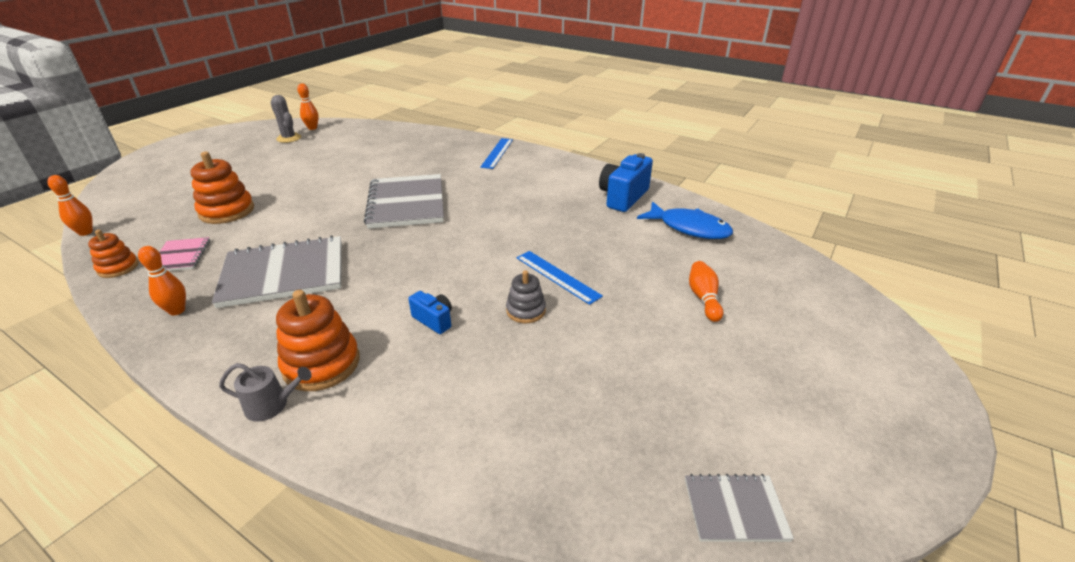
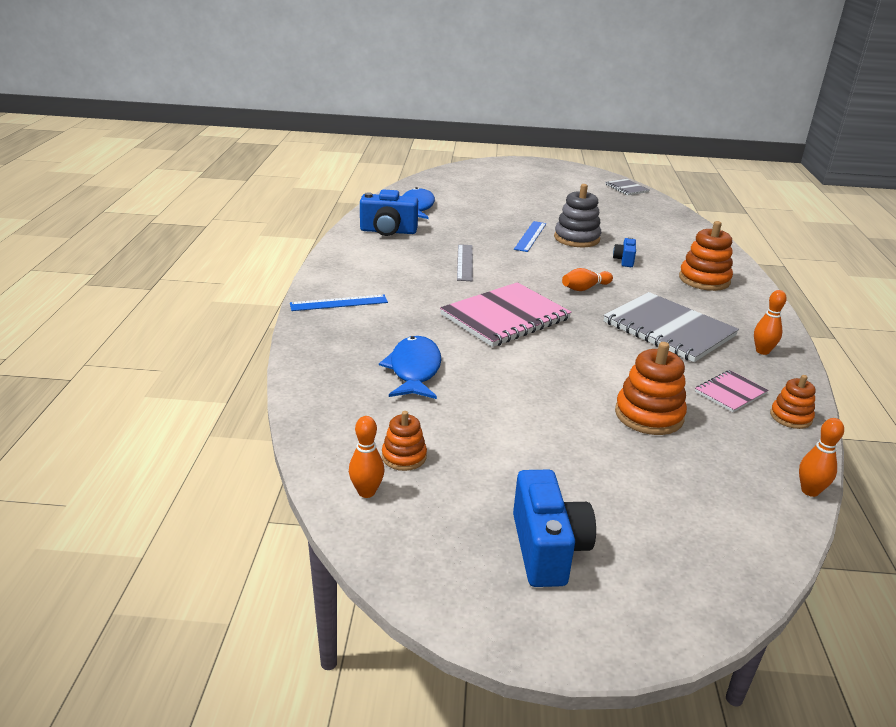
camera: 120 degrees left, 5 degrees down
grey watering can [219,363,312,422] -> none
grey cactus [270,95,301,143] -> none
grey notebook [364,174,444,229] -> pink notebook [440,282,572,347]
grey stacking toy [506,270,546,323] -> grey stacking toy [554,184,601,247], size x1.68
orange bowling pin [689,261,724,322] -> orange bowling pin moved to [562,268,613,291]
none -> blue fish [379,336,442,399]
none -> orange stacking toy [382,411,427,471]
none -> grey ruler [457,244,473,281]
none -> blue camera [513,470,596,587]

